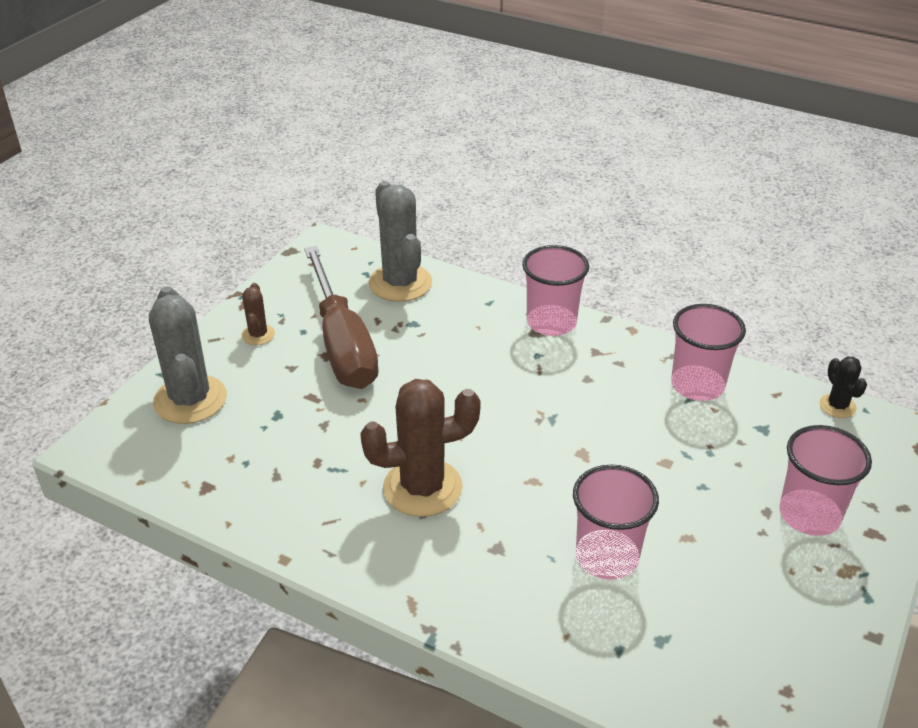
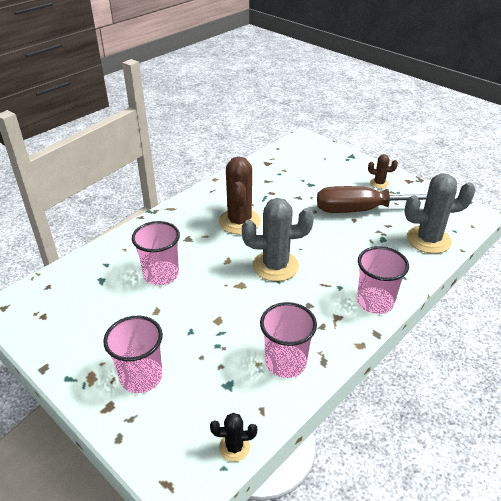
camera: 105 degrees right, 0 degrees up
grey cactus [149,286,227,424] -> grey cactus moved to [242,198,314,282]

